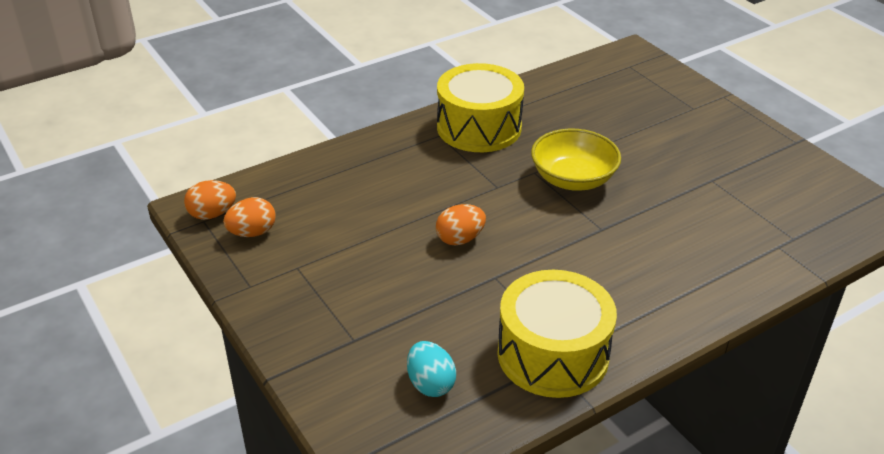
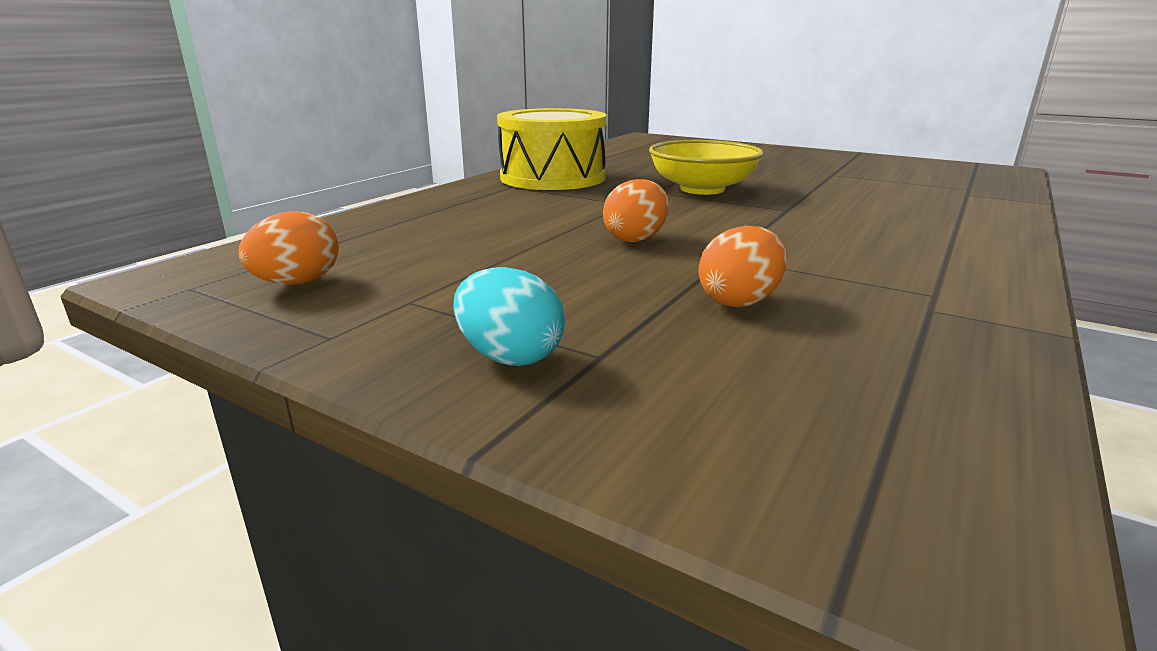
camera: 25 degrees left, 15 degrees down
orange egg [184,180,236,220] -> orange egg moved to [699,226,787,307]
turquoise egg [407,341,456,397] -> turquoise egg moved to [454,267,565,366]
yellow drum [498,270,617,398] -> none

